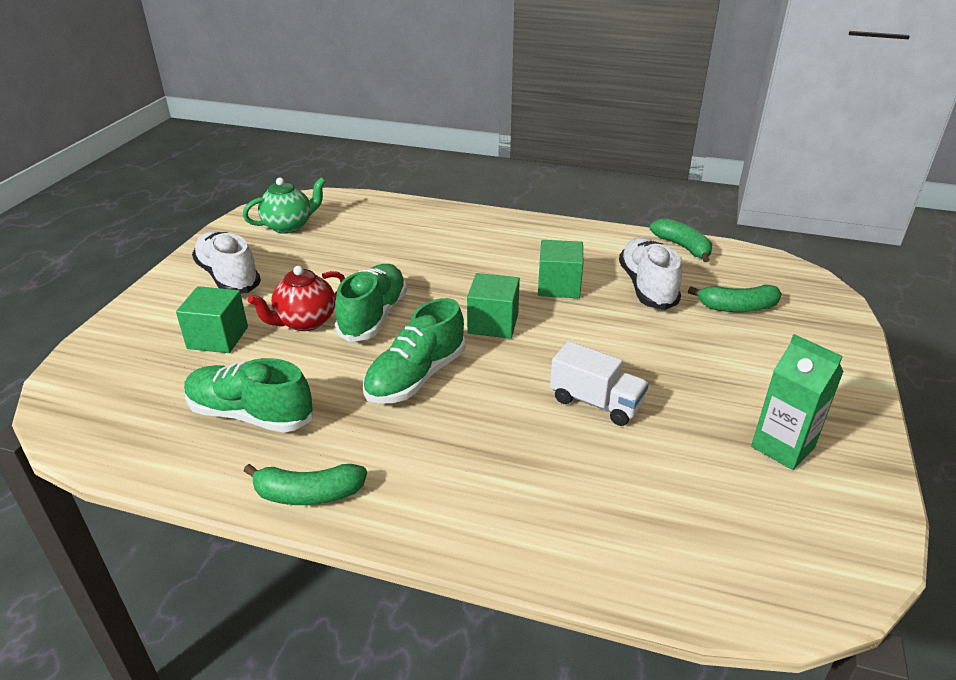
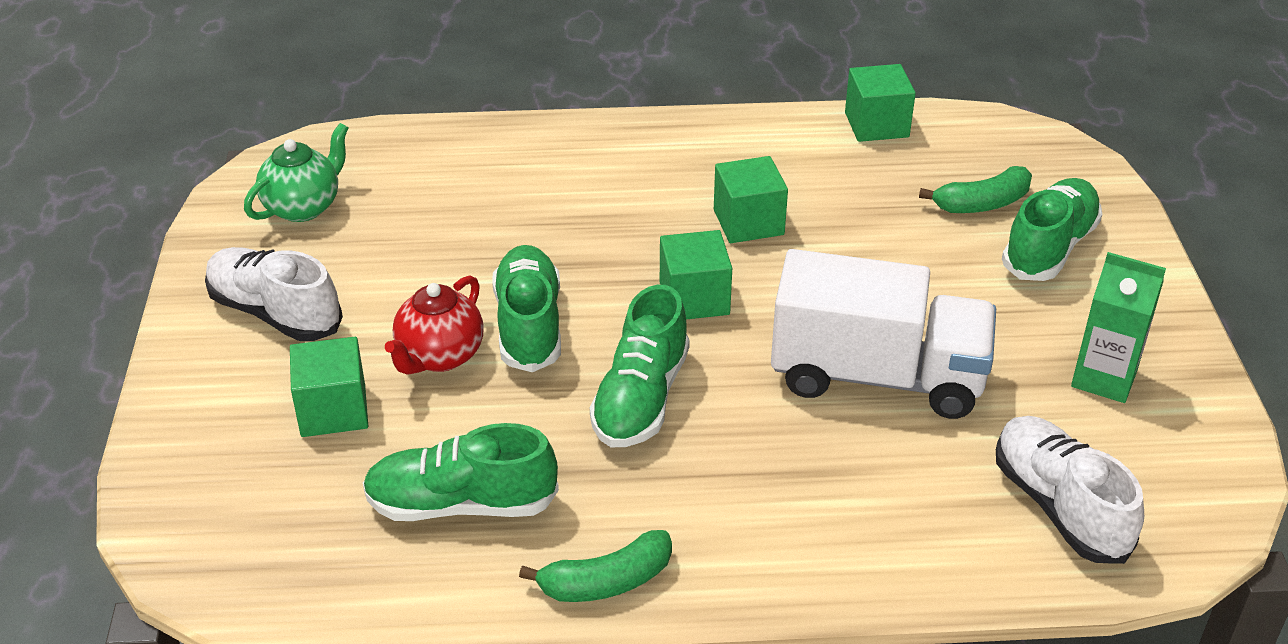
camera: 20 degrees left, 5 degrees up
white truck [550,341,649,426] -> white truck [771,249,996,419], size x1.84
white shoe [619,237,682,310] -> white shoe moved to [996,416,1144,564]
green banana [650,218,712,262] -> green cube [845,64,916,142]
none -> green shoe [1002,178,1102,281]

